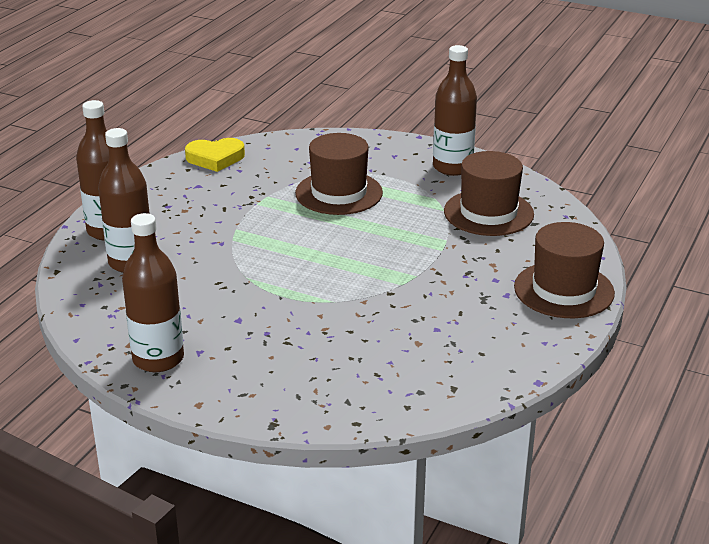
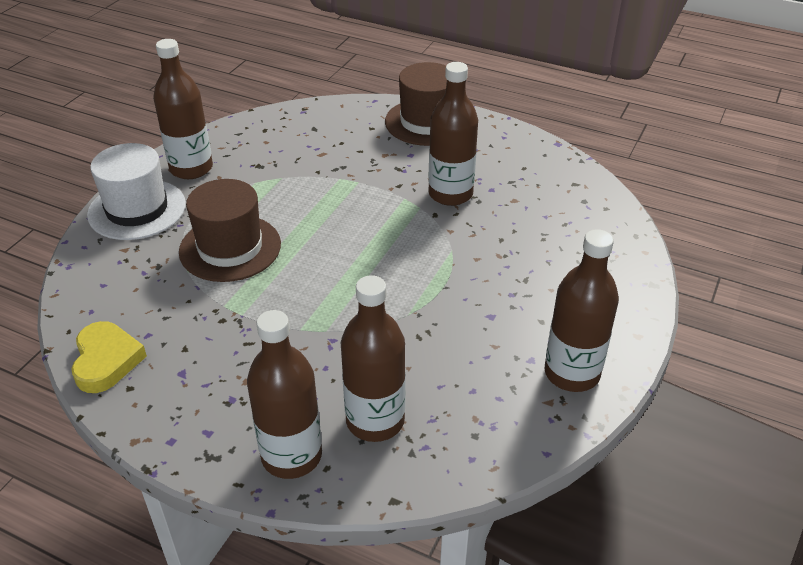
camera: 90 degrees left, 10 degrees up
brown hat [444,151,534,236] -> none
none -> white hat [87,143,186,240]
none -> brown bottle [428,62,478,206]

